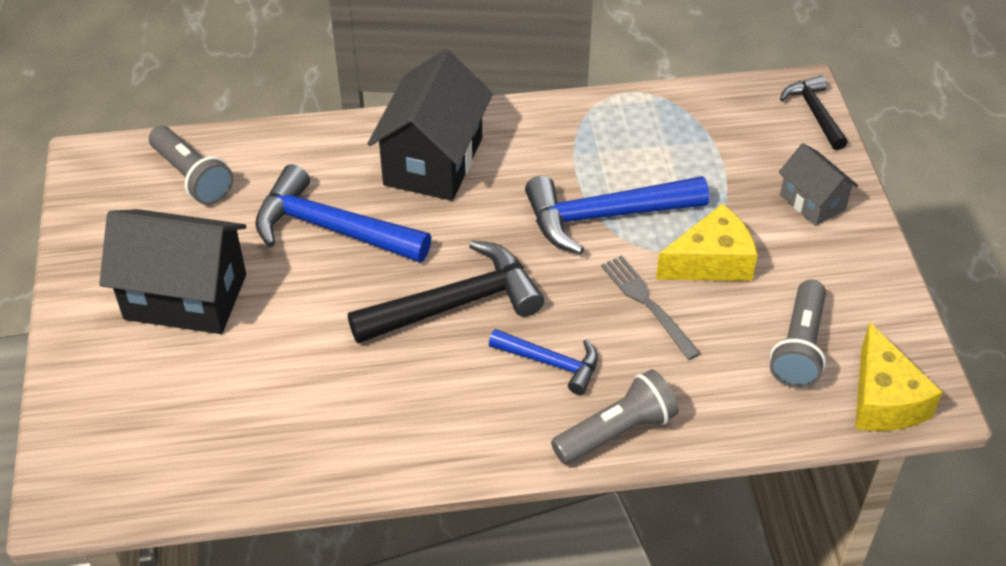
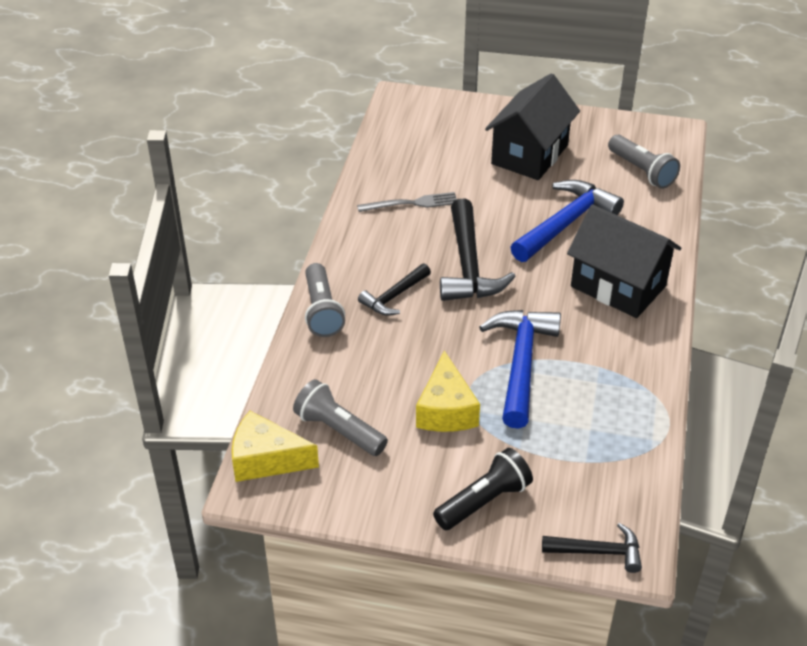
camera: 110 degrees right, 5 degrees down
grey flashlight [149,126,234,205] -> grey flashlight turned 105 degrees counterclockwise [608,135,680,189]
blue hammer [489,329,598,395] -> black hammer [358,263,431,316]
grey fork [601,255,701,360] -> grey fork moved to [357,192,457,212]
grey house [779,143,858,226] -> black flashlight [433,448,533,530]

